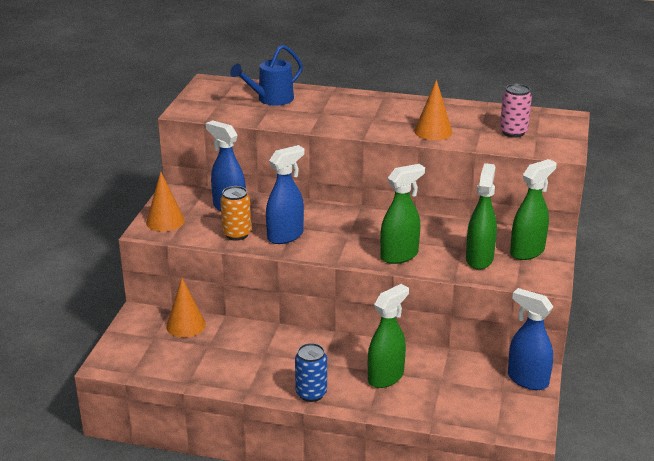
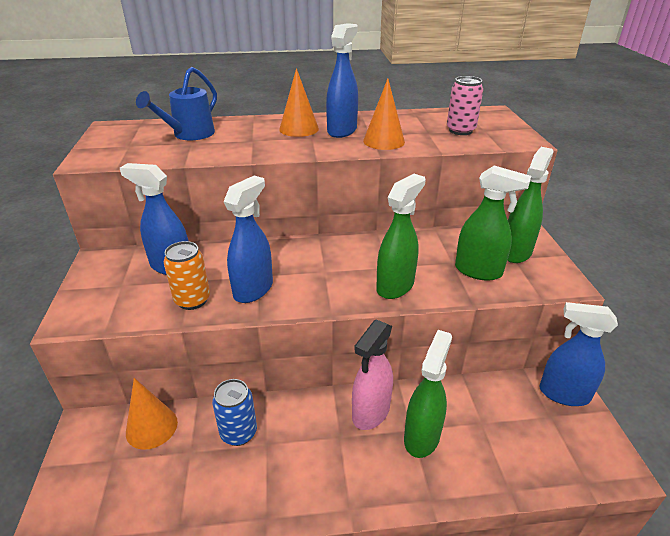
camera: 20 degrees left, 5 degrees up
orange cone [146,172,185,232] -> orange cone moved to [279,68,319,137]
blue can [295,343,327,402] -> blue can moved to [212,379,257,446]
green spray bottle [466,163,497,270] -> green spray bottle turned 120 degrees clockwise [455,165,531,281]
none -> blue spray bottle [326,23,358,138]
none -> pink spray bottle [352,319,393,430]

